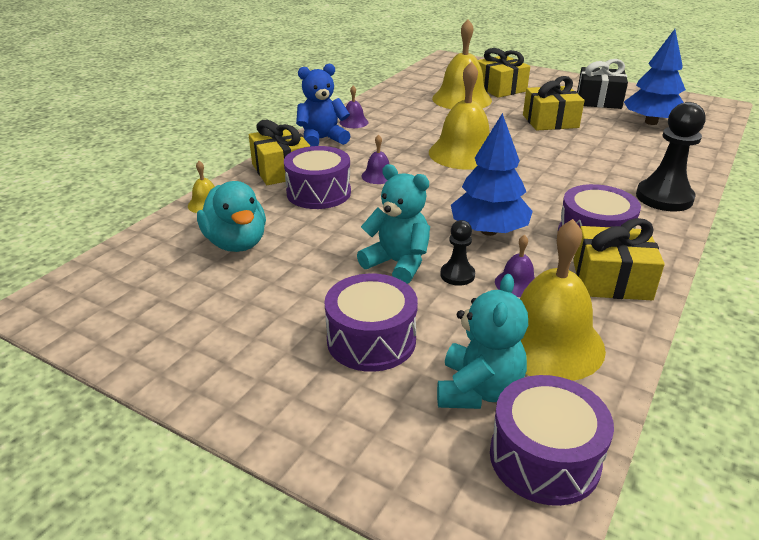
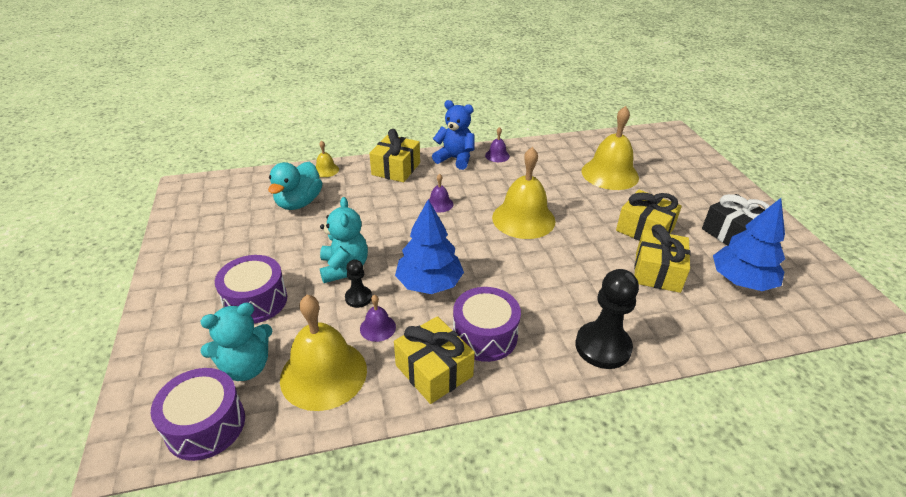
camera: 45 degrees right, 5 degrees up
purple drum [284,146,351,209] -> none
yellow gift [478,48,530,98] -> yellow gift moved to [634,224,691,293]

